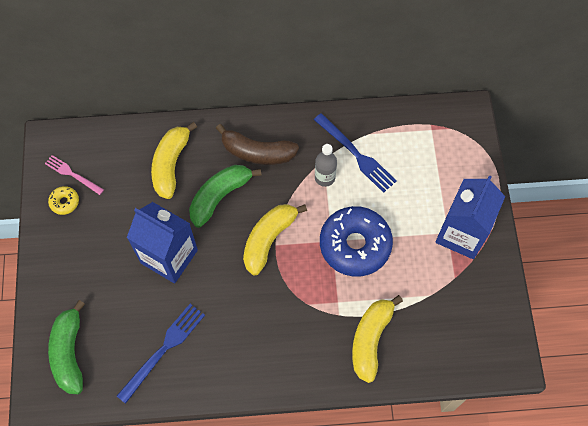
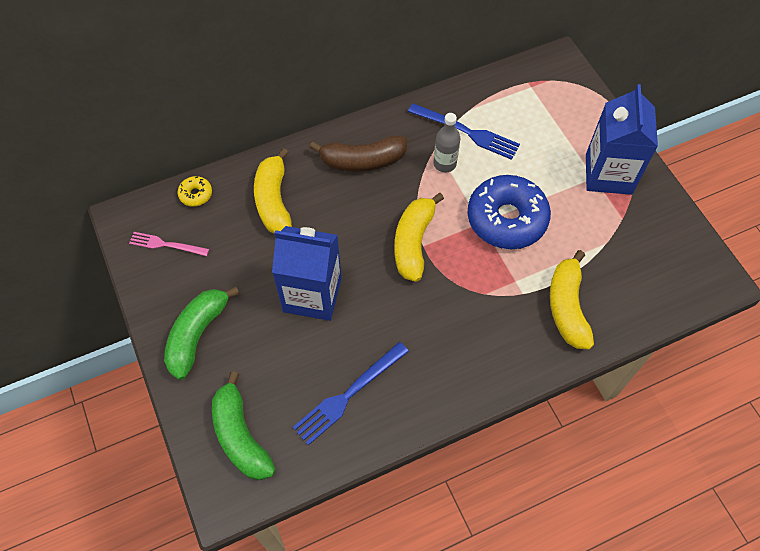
camera: 20 degrees left, 5 degrees down
yellow donut [48,186,79,215] -> yellow donut moved to [178,176,212,207]
blue fork [117,304,205,404] -> blue fork turned 150 degrees counterclockwise [293,342,409,445]
green banana [189,165,261,228] -> green banana moved to [164,287,239,380]

